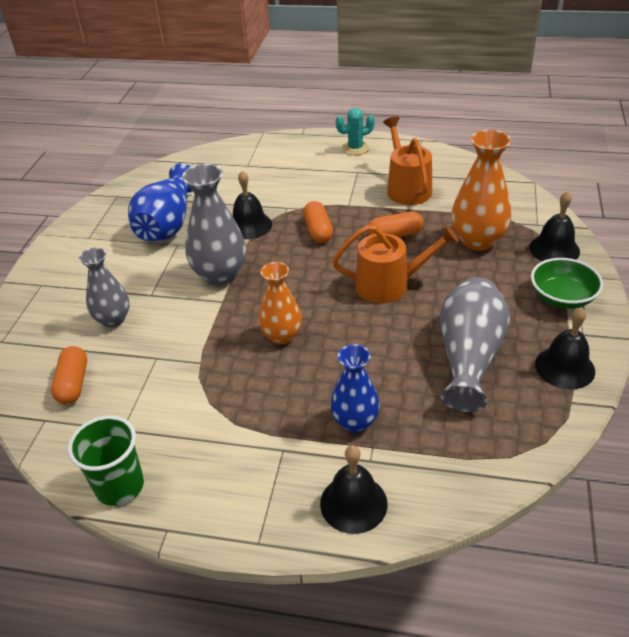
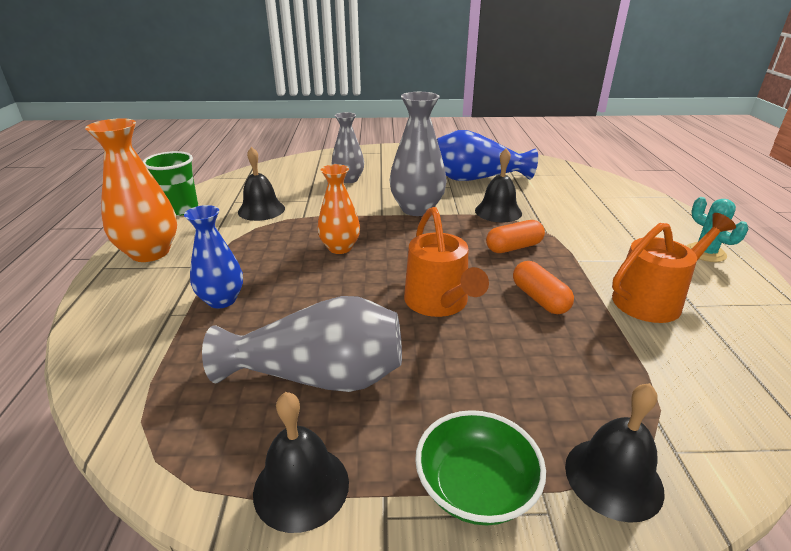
camera: 75 degrees right, 10 degrees down
orange capsule [51,346,87,404] -> none
black bell [320,445,387,534] -> black bell moved to [238,147,285,221]
orange vase [451,130,511,251] -> orange vase moved to [85,118,177,262]

